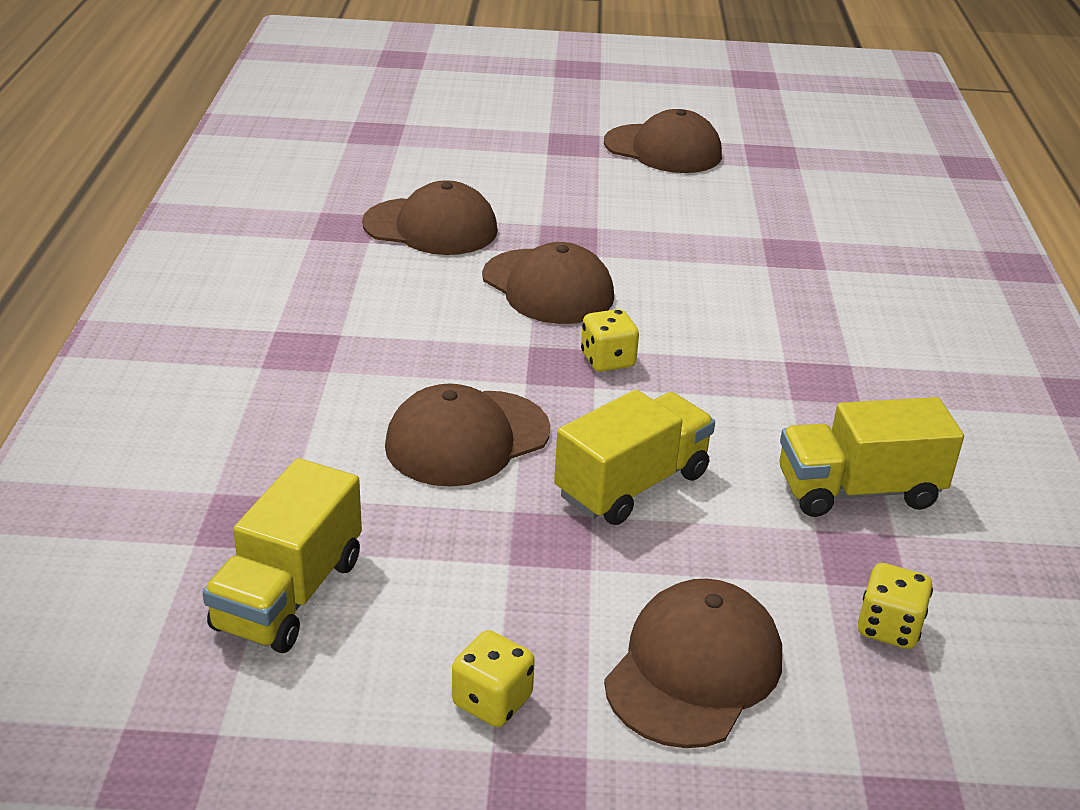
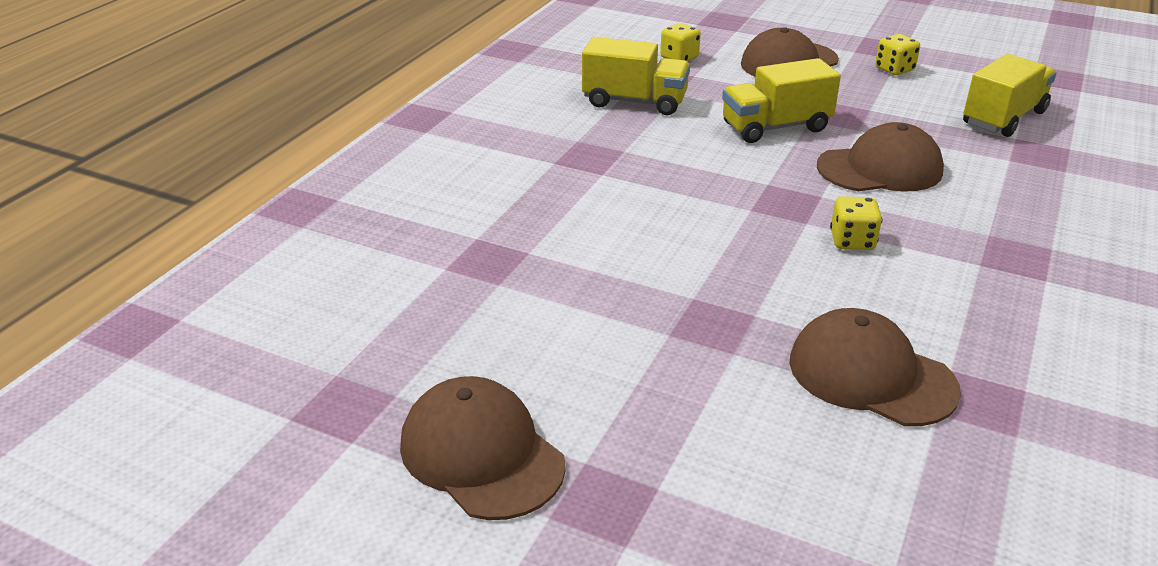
camera: 155 degrees left, 0 degrees up
brown cap [482,242,614,324] -> none
yellow dice [581,309,639,372] -> yellow dice moved to [830,196,882,250]

